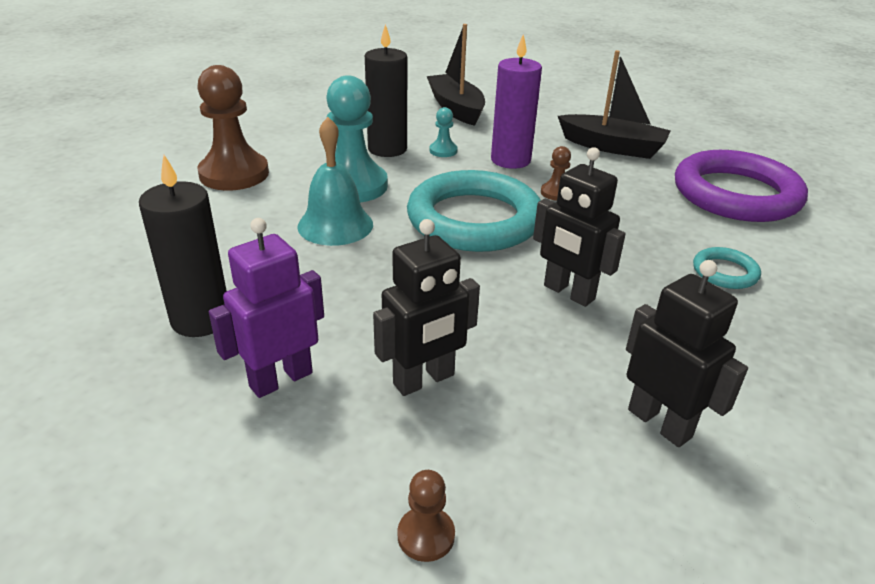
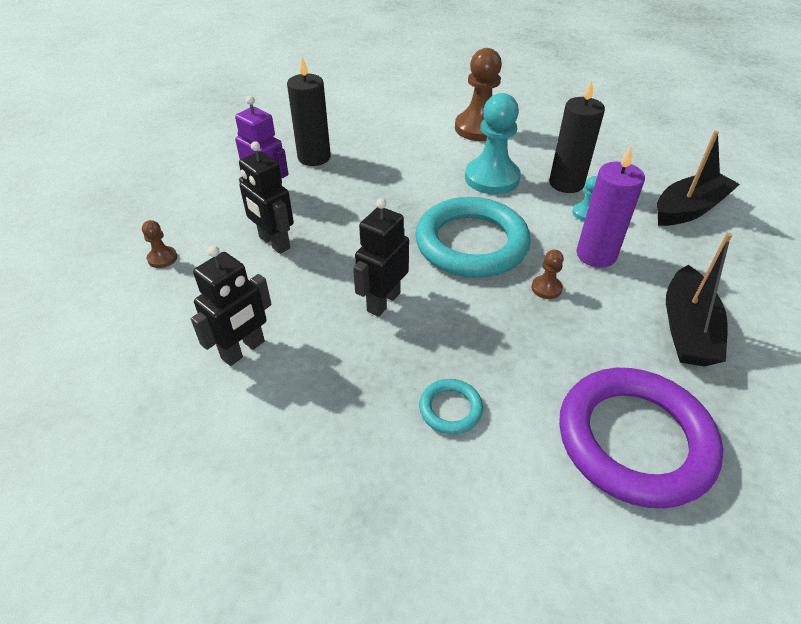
camera: 80 degrees right, 10 degrees up
turquoise bell [297,117,373,246] -> none

